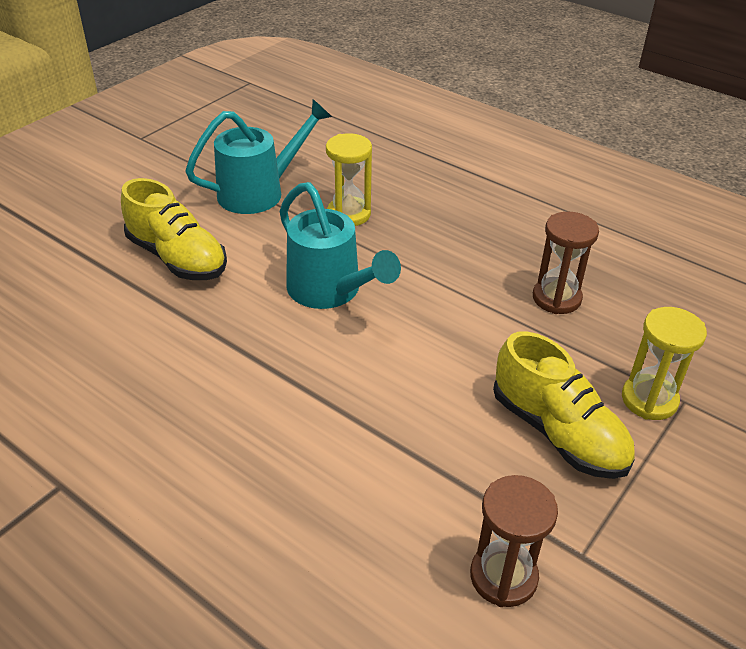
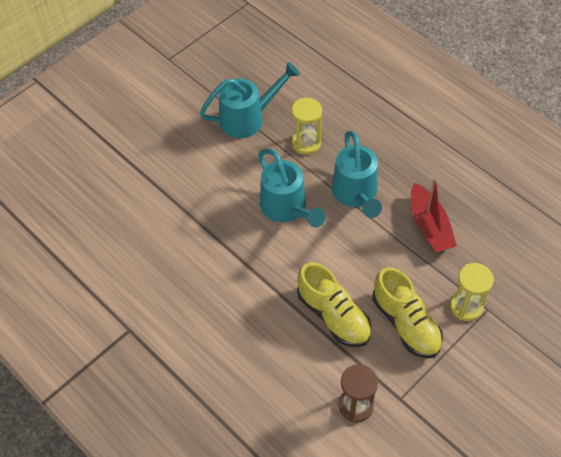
camera: 10 degrees right, 15 degrees up
yellow shoe [121,178,227,280] -> yellow shoe moved to [297,262,372,347]
brown hourglass [533,212,599,314] -> red boat [411,177,457,252]
none -> turquoise watering can [332,131,382,218]

